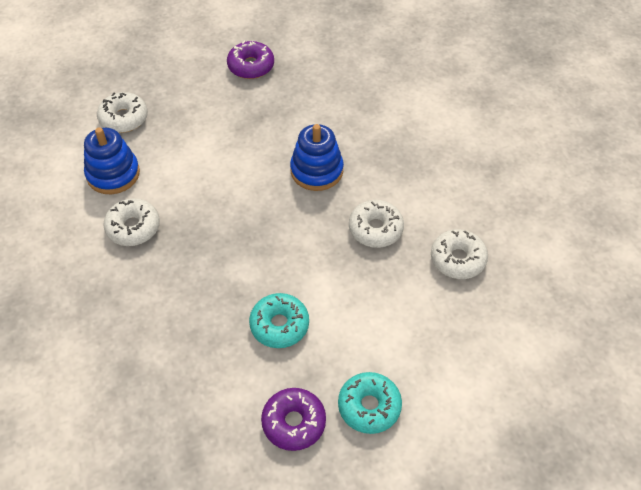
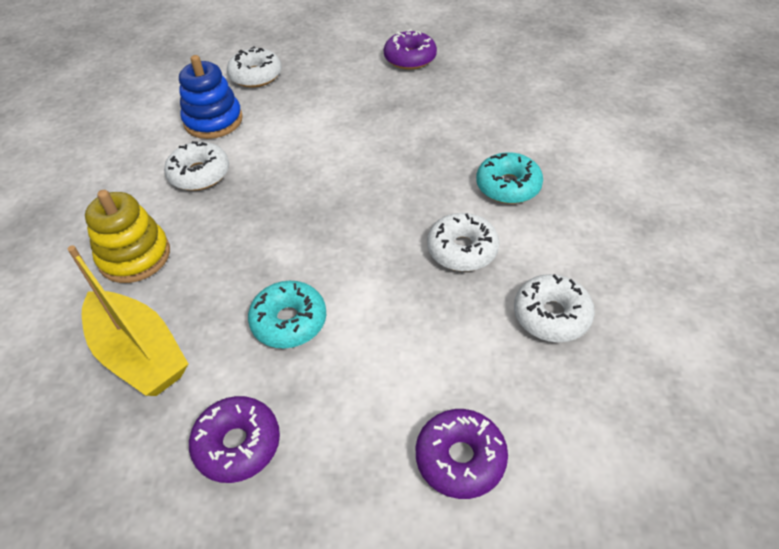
camera: 25 degrees right, 5 degrees down
blue stacking toy [290,124,344,191] -> none
turquoise donut [338,372,402,434] -> turquoise donut moved to [476,152,543,204]
none -> yellow boat [68,245,188,396]
none -> yellow stacking toy [85,190,170,283]
none -> purple donut [416,409,508,499]

